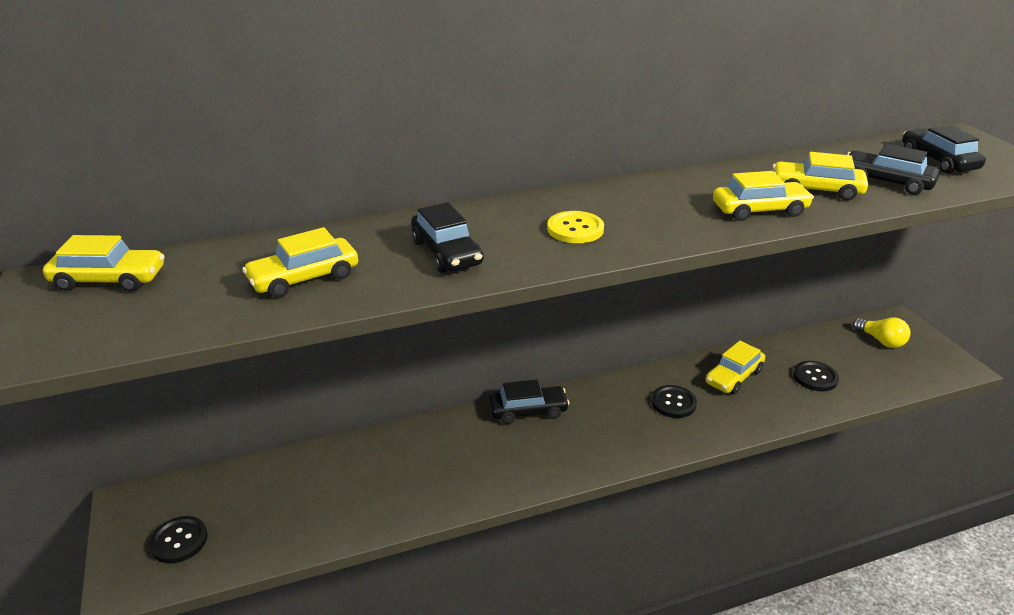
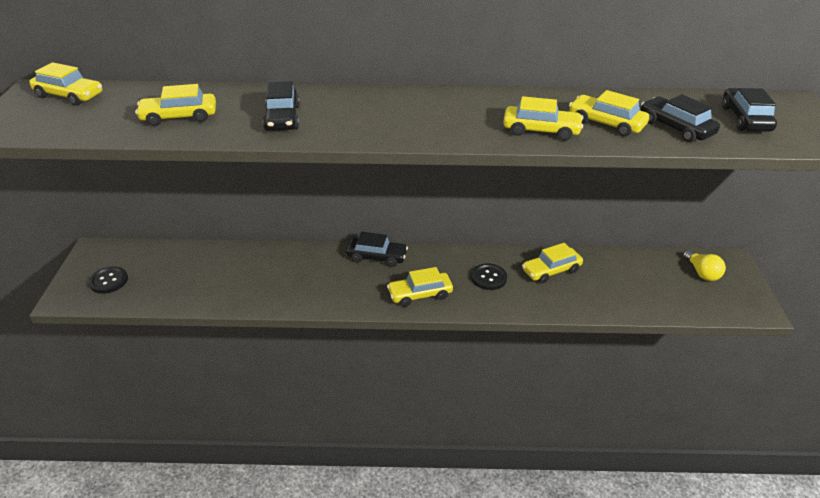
camera: 20 degrees right, 5 degrees up
yellow button [547,211,604,243] -> none
black button [793,361,839,391] -> none
none -> yellow car [387,267,453,307]

